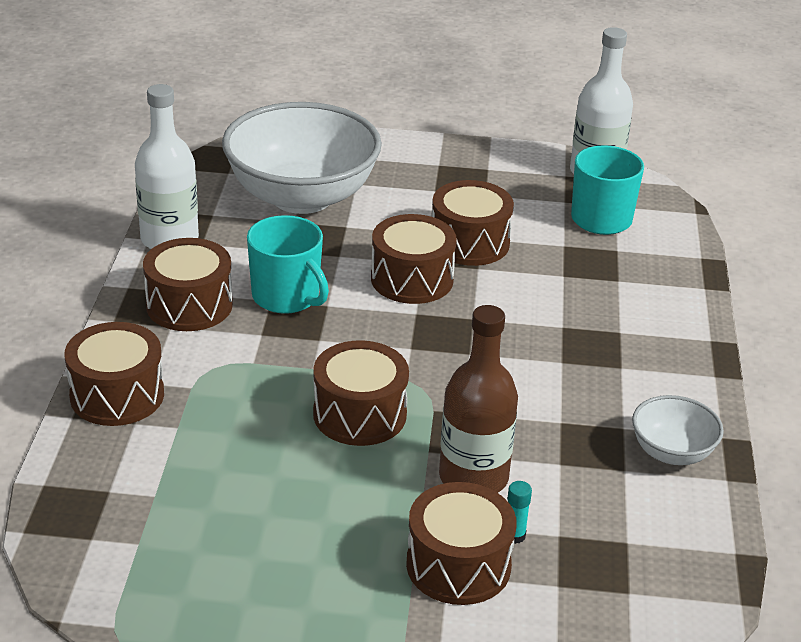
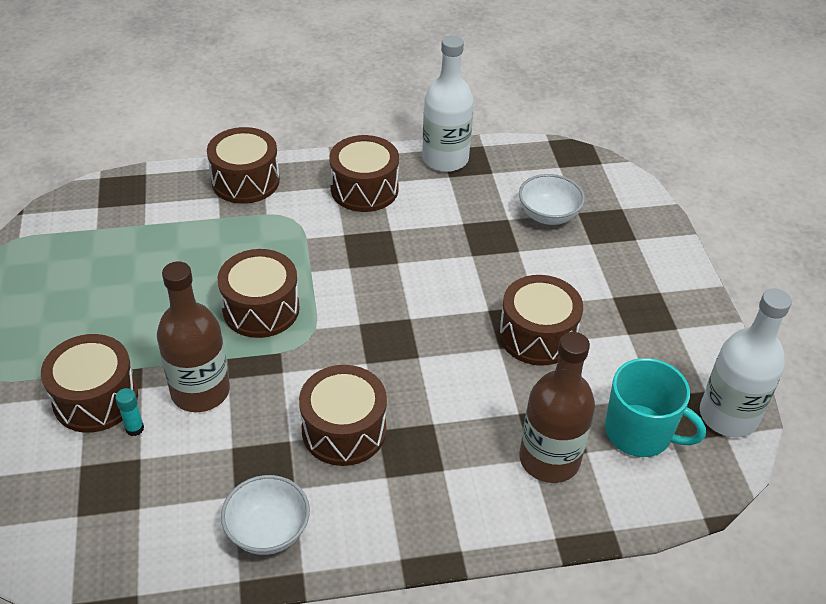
camera: 75 degrees right, 10 degrees up
white bowl [222,102,382,214] -> white bowl [519,174,585,225], size x0.46
turquoise mug [247,215,329,314] -> none
brown drum [371,214,457,304] -> brown drum moved to [299,365,387,466]
none -> brown bottle [519,332,595,483]

